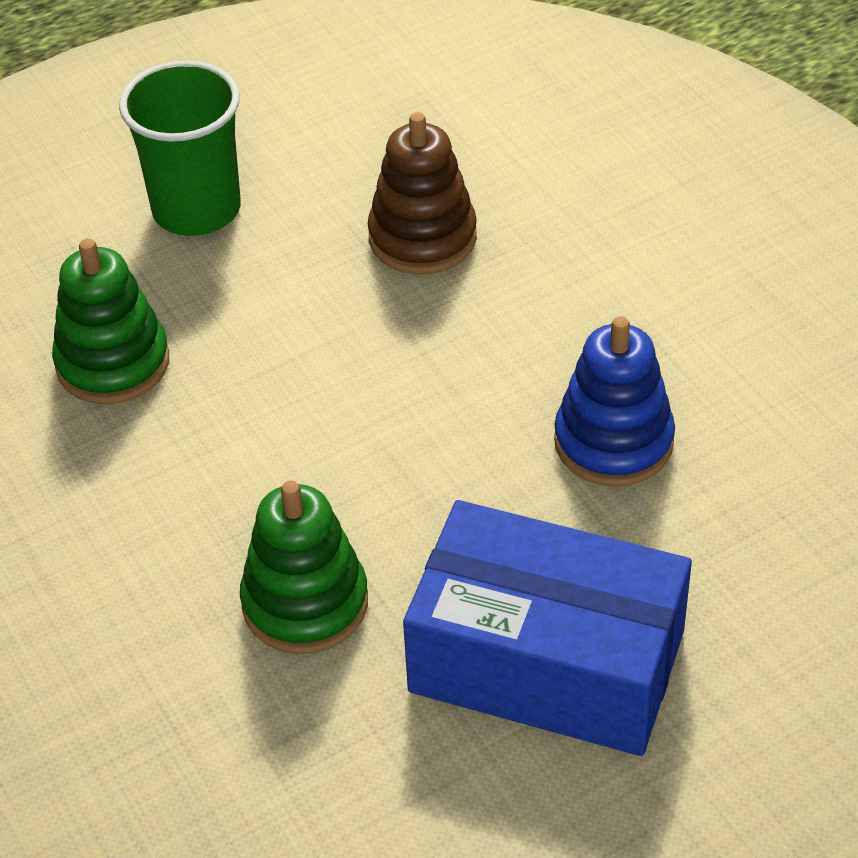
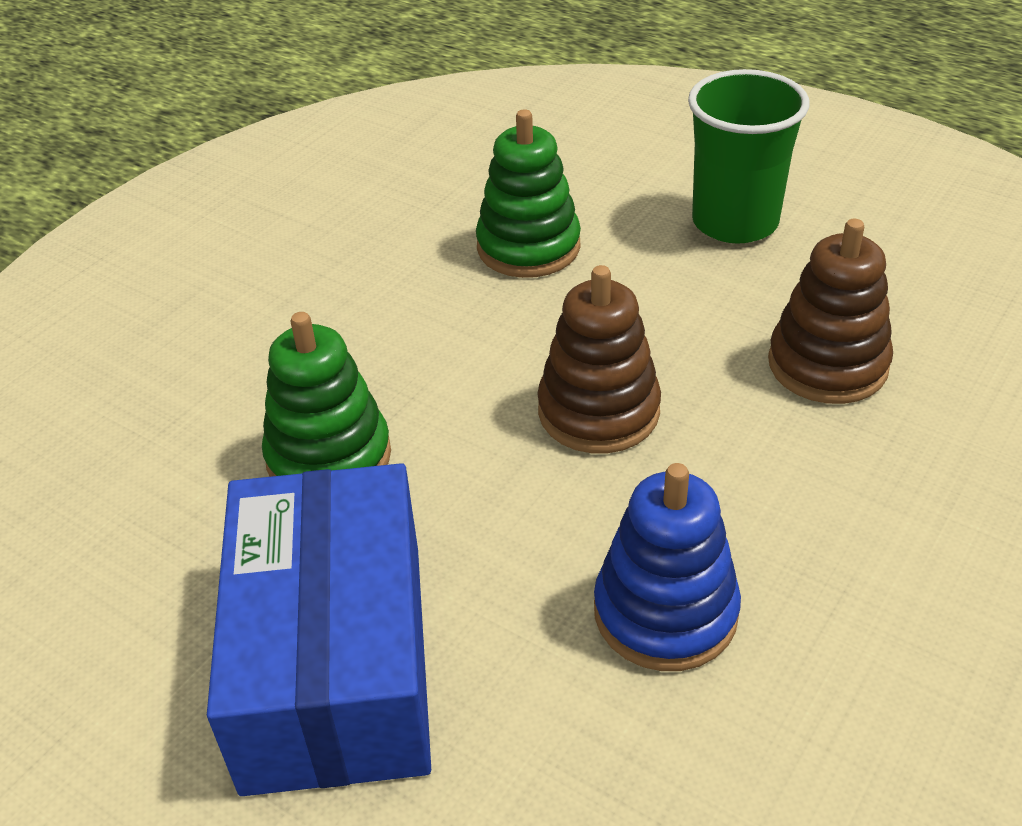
camera: 65 degrees right, 5 degrees down
none -> brown stacking toy [537,265,661,453]

